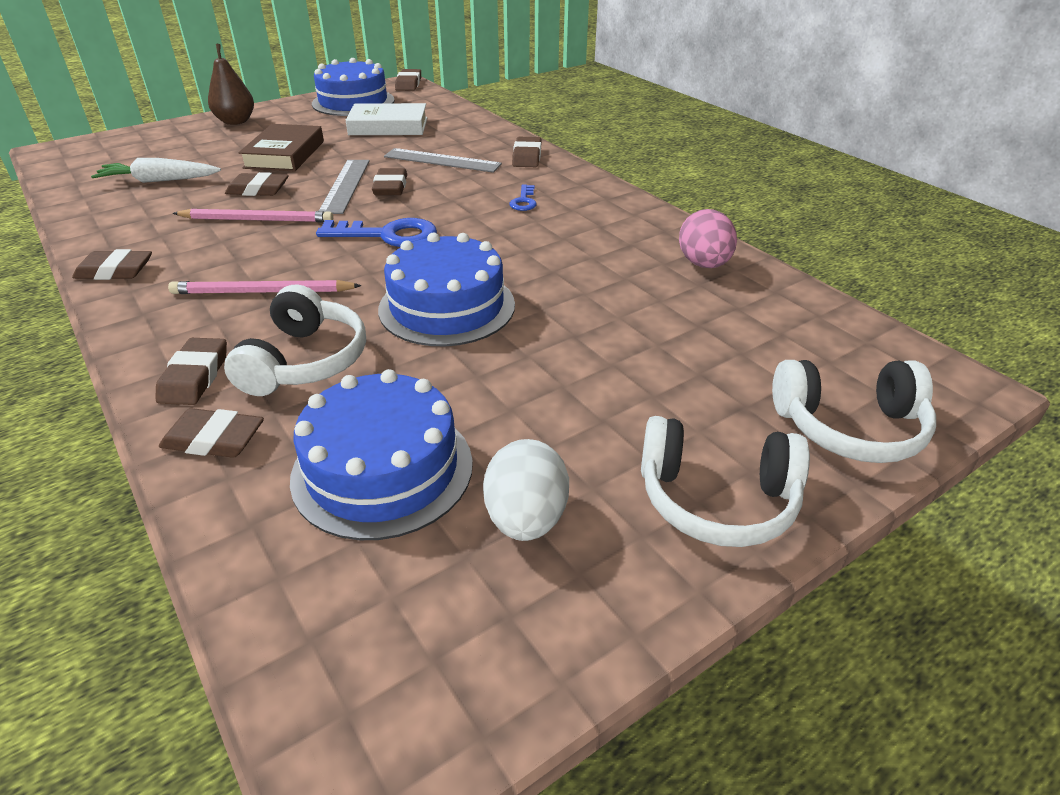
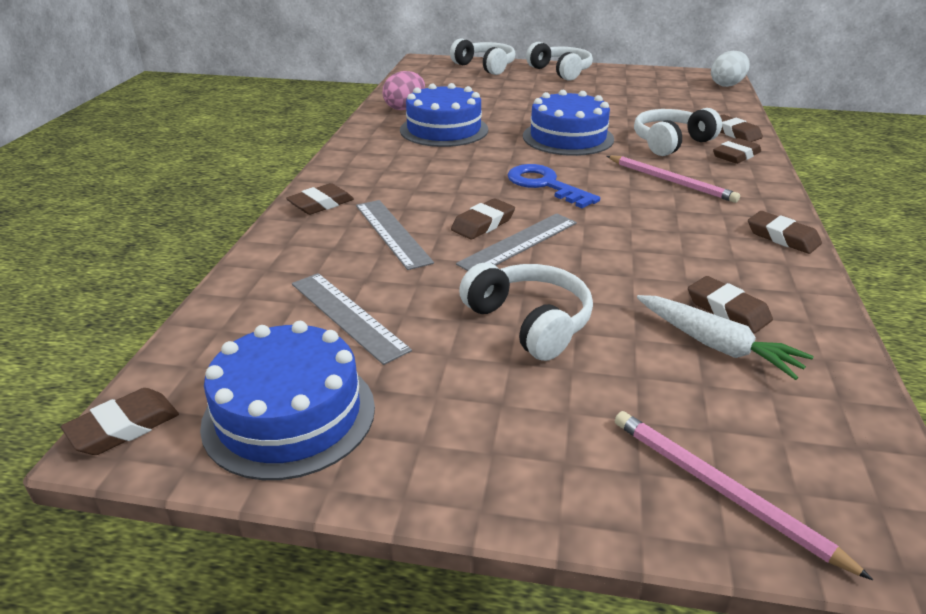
camera: 135 degrees left, 5 degrees down
pink pencil [172,209,333,222] -> pink pencil moved to [615,411,873,580]
brown pear [208,44,254,125] -> none
brown eraser [225,172,289,196] -> brown eraser moved to [688,276,773,333]
brown book [238,124,324,172] -> white headphones [459,263,593,361]
blue cake [290,369,473,540] -> blue cake moved to [400,83,488,147]
white book [346,103,427,135] -> grey ruler [292,273,412,365]
white egg [483,439,569,541] -> white egg moved to [711,51,750,87]
blue key [509,185,537,211] -> none

